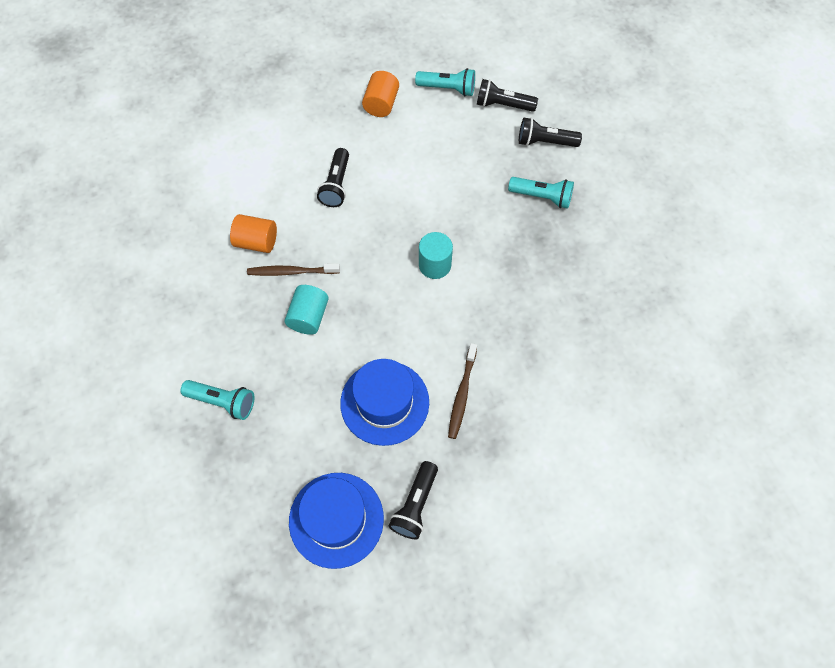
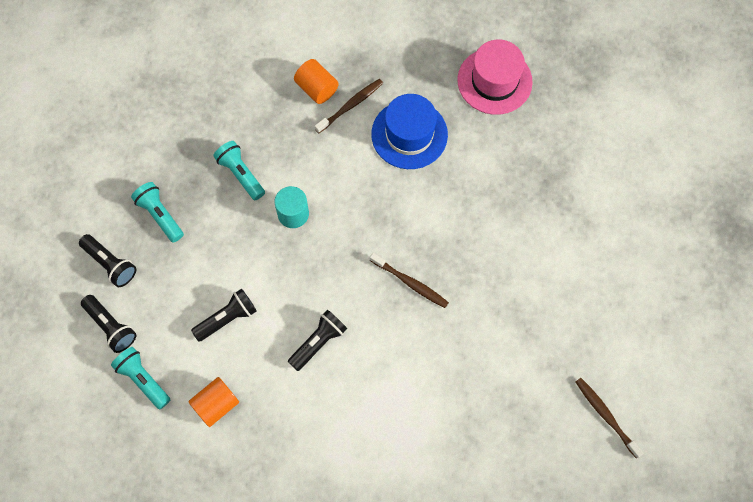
camera: 145 degrees left, 5 degrees up
turquoise flashlight [181,380,254,420] -> turquoise flashlight moved to [213,141,265,200]
orange cylinder [230,214,277,253] -> orange cylinder moved to [294,59,339,104]
turquoise cylinder [285,285,329,335] -> none
blue hat [289,473,384,569] -> pink hat [457,40,533,115]
black flashlight [389,461,438,539] -> black flashlight moved to [191,288,257,342]
none -> brown toothbrush [576,378,644,458]

